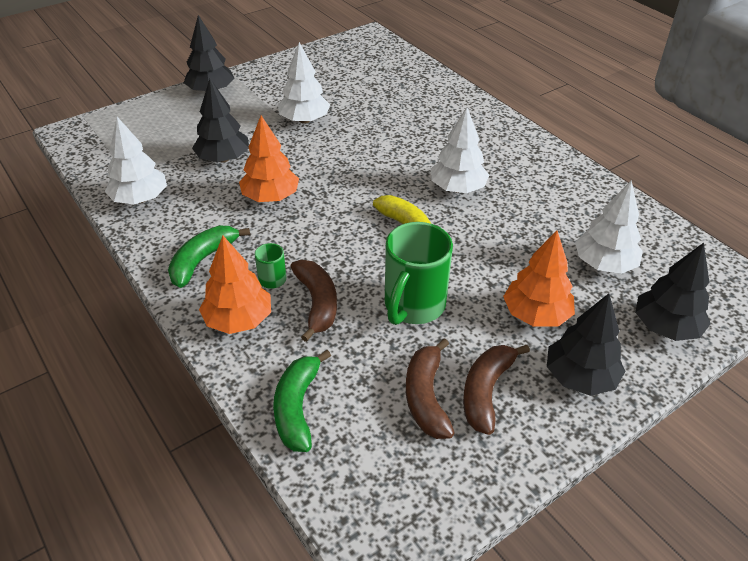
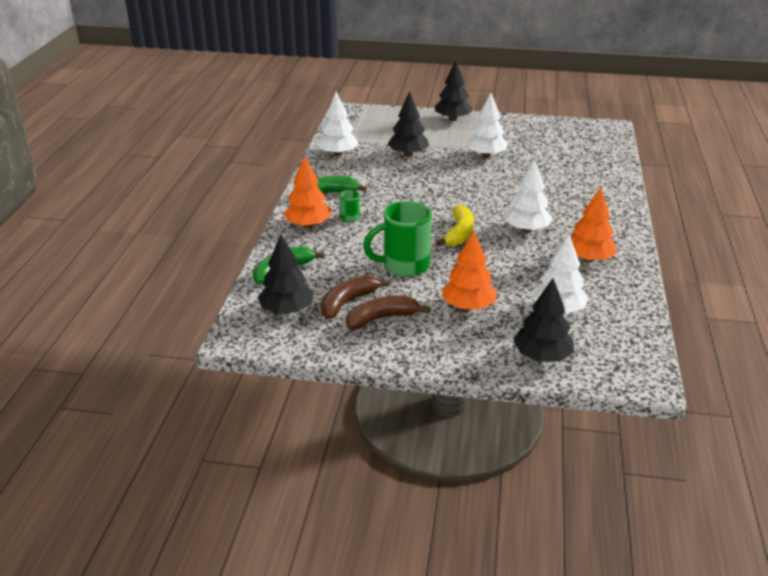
camera: 45 degrees right, 10 degrees down
orange tree [239,115,299,202] -> orange tree moved to [570,187,617,262]
brown banana [290,260,337,342] -> none
black tree [547,293,625,396] -> black tree moved to [257,235,313,314]

